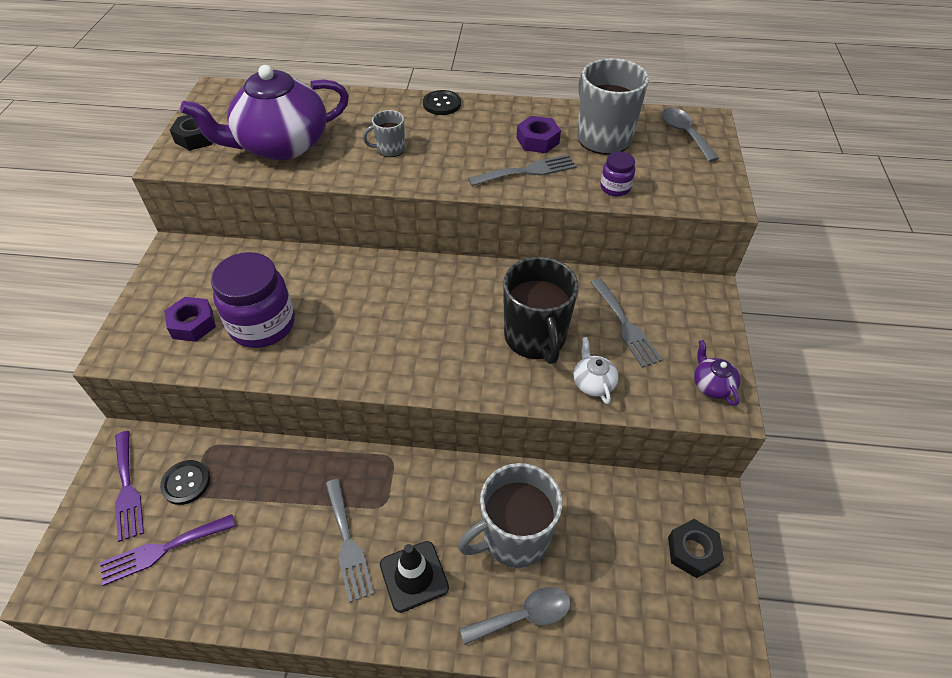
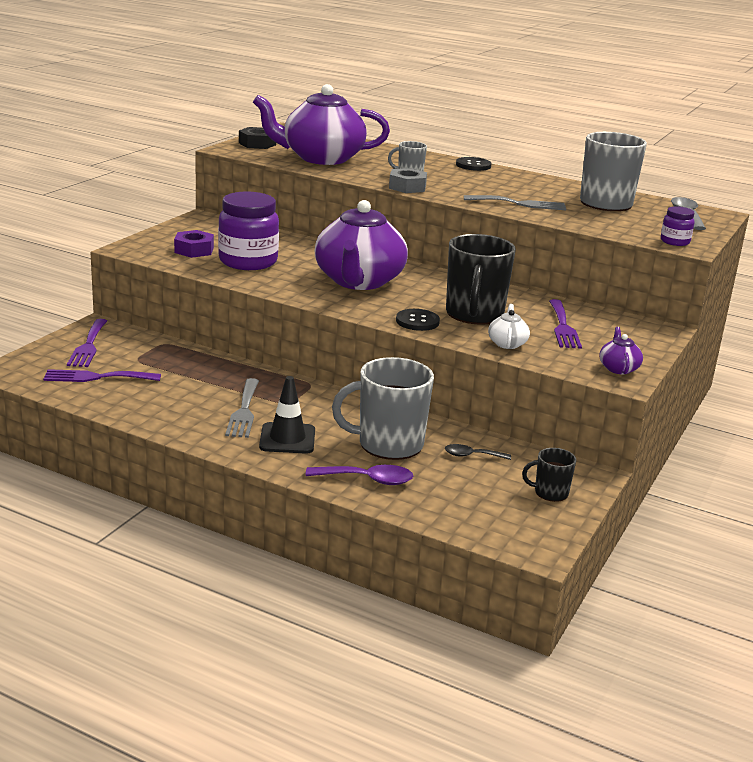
camera: 20 degrees right, 25 degrees down
black button [160,460,210,505] -> black button moved to [396,309,440,331]
grey spoon [460,587,571,645] -> purple spoon [306,465,413,485]
purple nut [517,116,561,153] -> none
grey fork [591,278,662,368] -> purple fork [549,299,582,349]
purple jar [600,152,635,196] -> purple jar moved to [661,206,695,246]
black nut [668,519,724,578] -> black mug [522,448,576,502]
none -> purple teapot [314,200,408,290]
none -> grey nut [389,168,427,193]
none -> black spoon [445,444,511,460]

